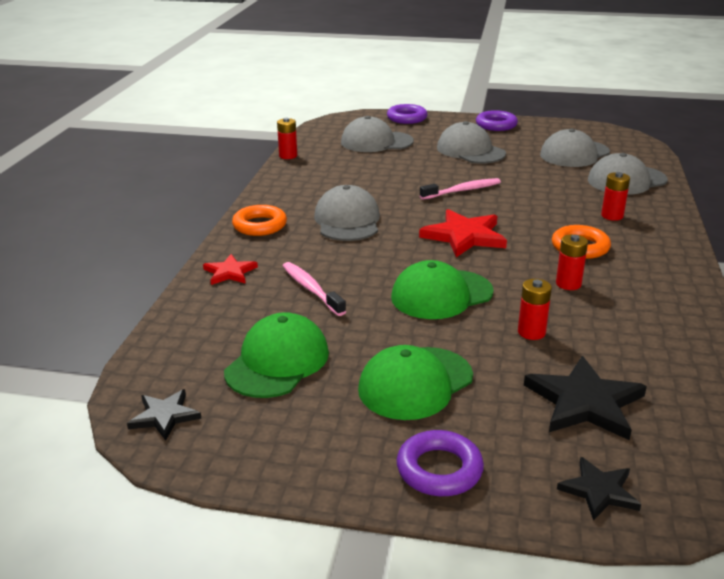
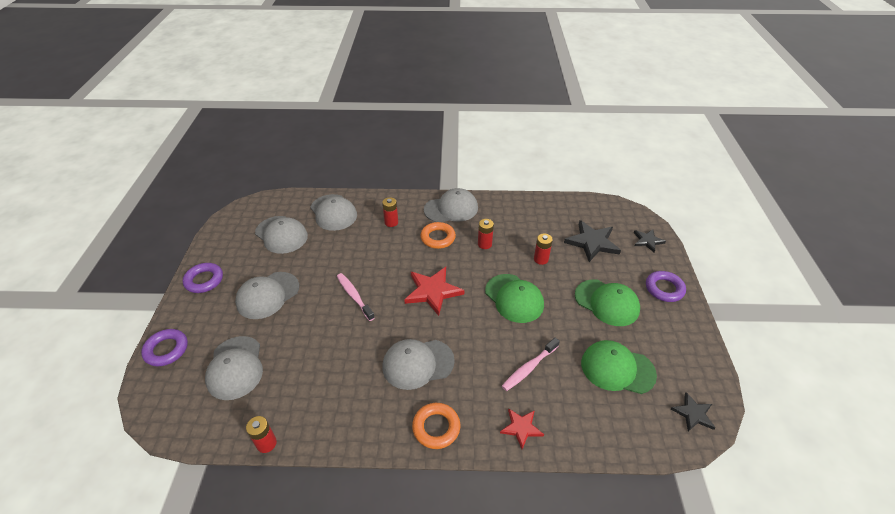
camera: 100 degrees left, 15 degrees up
none -> grey cap [424,188,478,222]

